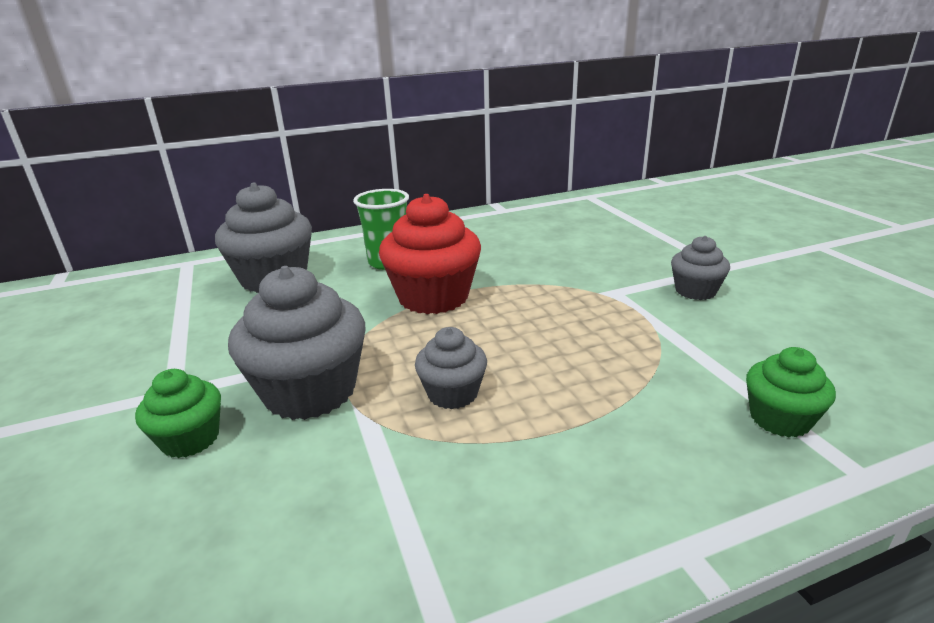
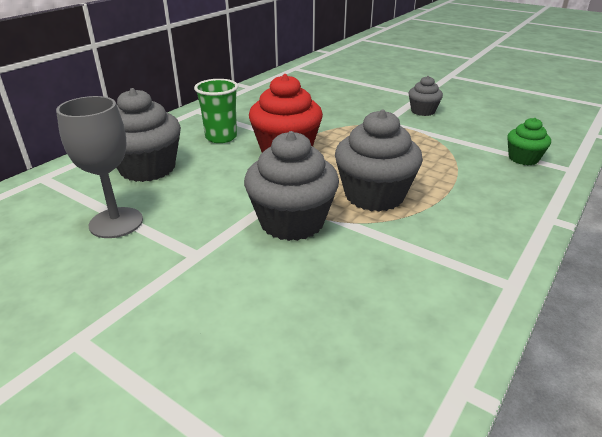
camera: 35 degrees left, 5 degrees up
green cupcake [135,369,221,458] -> none
grey cupcake [415,327,487,409] -> grey cupcake [335,110,423,212], size x1.83
none -> grey goblet [56,96,143,238]

